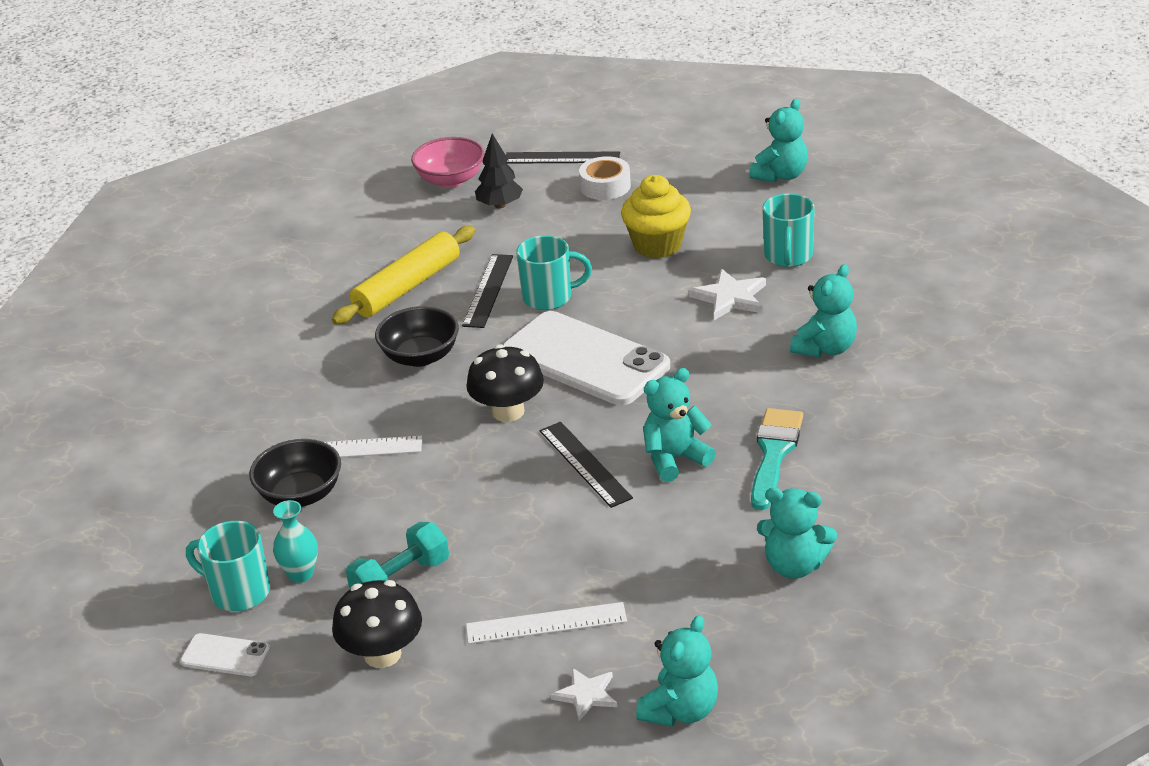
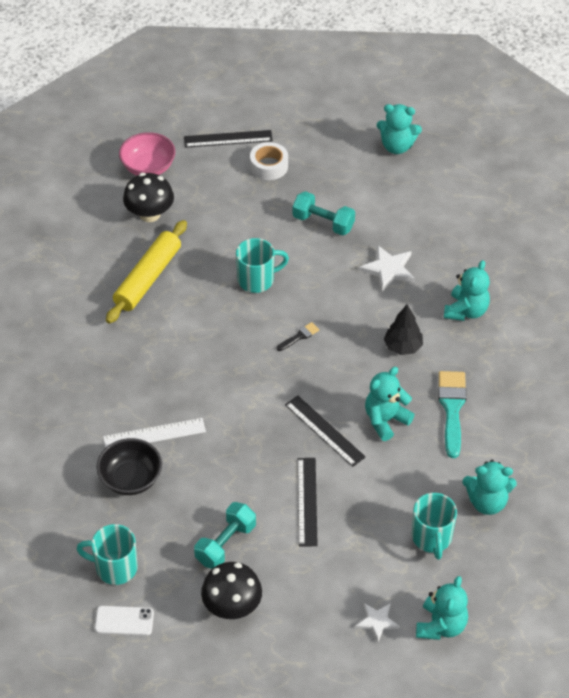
camera: 15 degrees left, 15 degrees up
turquoise vase [273,500,318,583] -> none
black bowl [375,306,459,367] -> none
black ruler [462,254,513,328] -> black ruler moved to [298,458,318,546]
black mushroom [466,344,544,422] -> black mushroom moved to [123,173,174,222]
white ruler [466,602,627,644] -> none
black tree [475,133,523,209] -> black tree moved to [384,305,423,355]
white phone [503,311,670,405] -> black brush [277,322,319,351]
yellow cupcake [621,175,691,259] -> turquoise dumbbell [292,191,355,236]
turquoise teddy bear [749,99,808,182] -> turquoise teddy bear turned 75 degrees clockwise [377,104,422,154]
turquoise mug [762,193,815,267] -> turquoise mug moved to [412,493,457,560]

